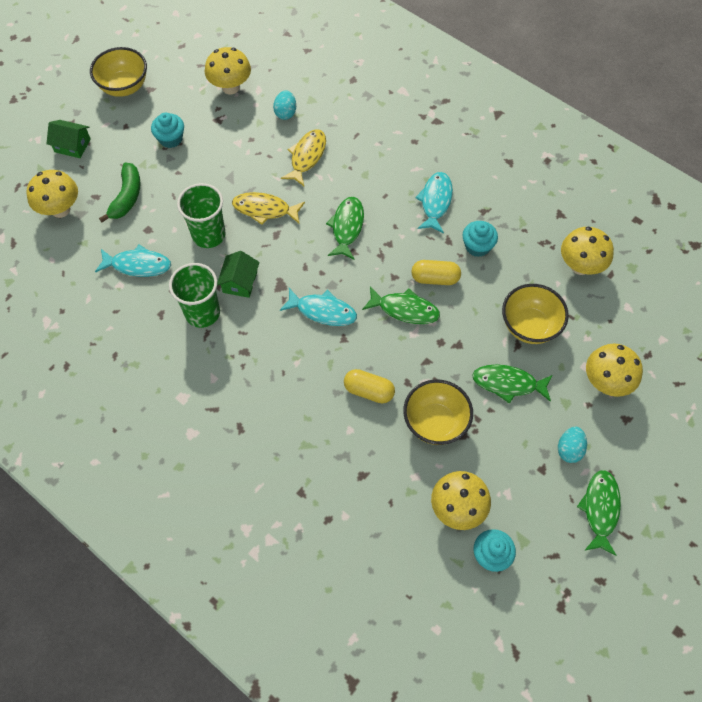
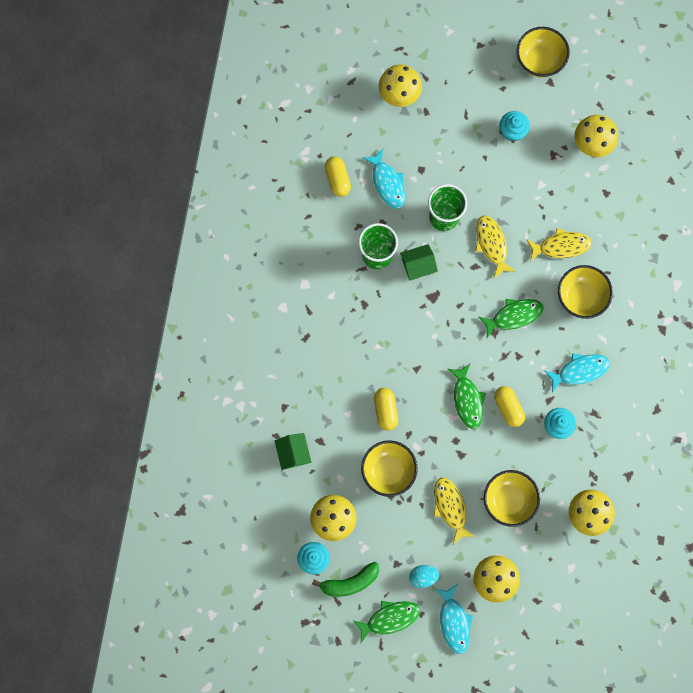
camera: 60 degrees right, 15 degrees up
green house [47,120,91,158] -> green house moved to [275,433,311,470]
green banana [99,163,141,222] -> green banana moved to [312,562,379,597]
turquoise egg [273,90,296,120] -> none
turquoise fish [280,288,357,326] -> turquoise fish moved to [434,584,473,654]
green fish [472,364,553,404] -> yellow fish [434,478,475,545]
none -> yellow capsule [325,156,351,197]
none -> yellow bowl [558,265,613,319]

